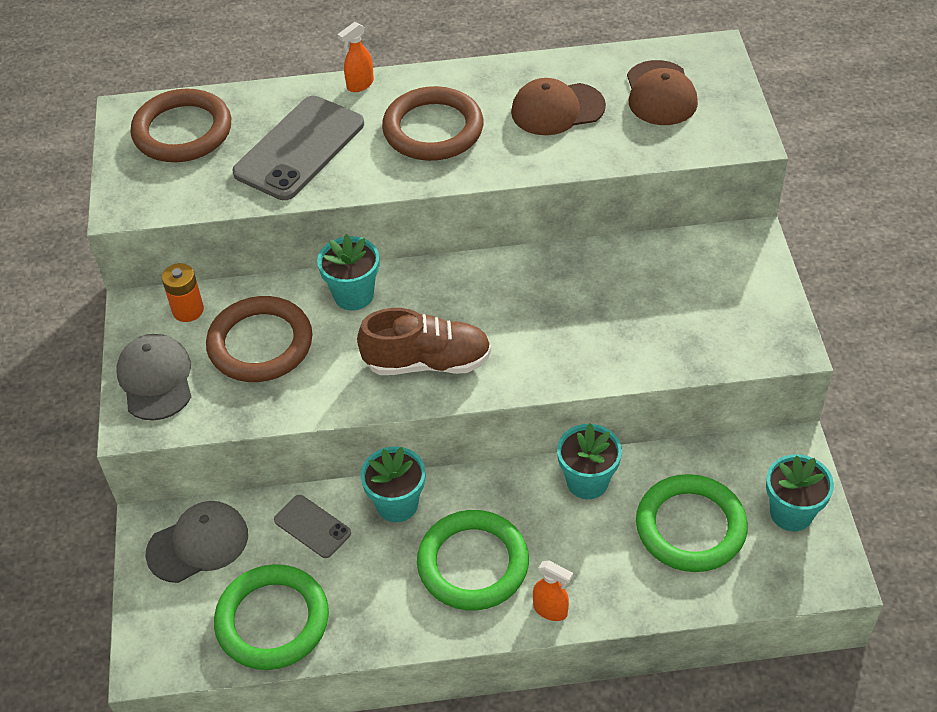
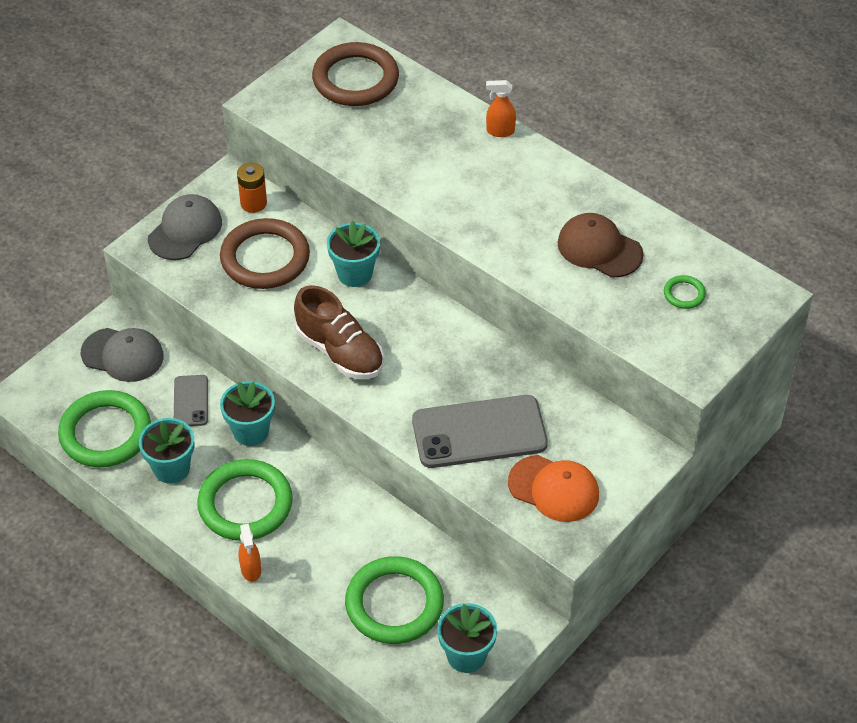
camera: 45 degrees right, 0 degrees up
grey phone [232,96,364,200] -> grey phone moved to [412,395,548,468]
brown ring [382,86,483,161] -> none
turquoise flower pot [557,423,622,499] -> turquoise flower pot moved to [139,418,195,484]
brown cap [627,60,698,125] -> green ring [664,275,706,309]
none -> orange cap [508,455,599,522]

